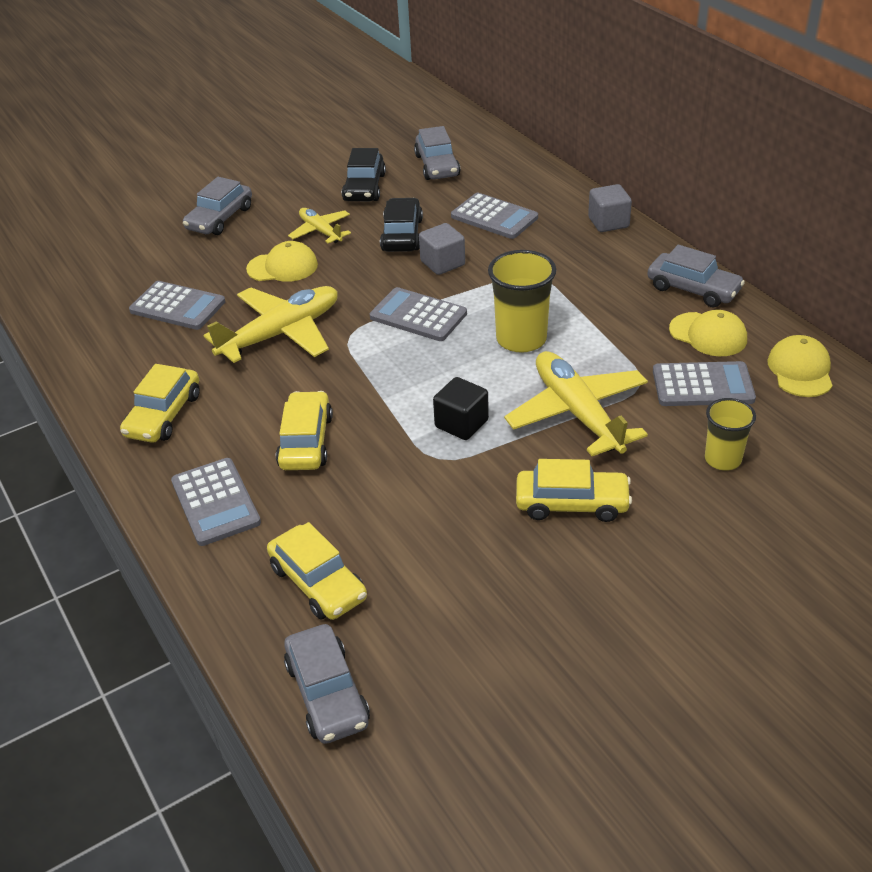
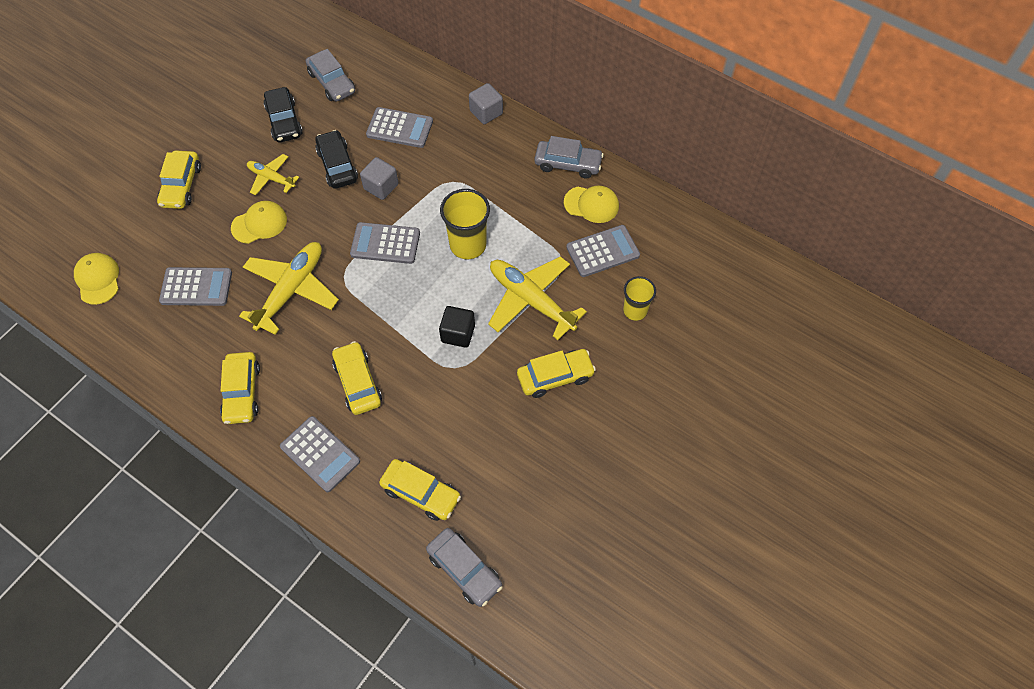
camera: 25 degrees left, 20 degrees up
grey car [183,177,252,235] -> yellow car [157,151,201,209]
yellow cap [768,335,833,397] -> yellow cap moved to [74,253,119,305]

